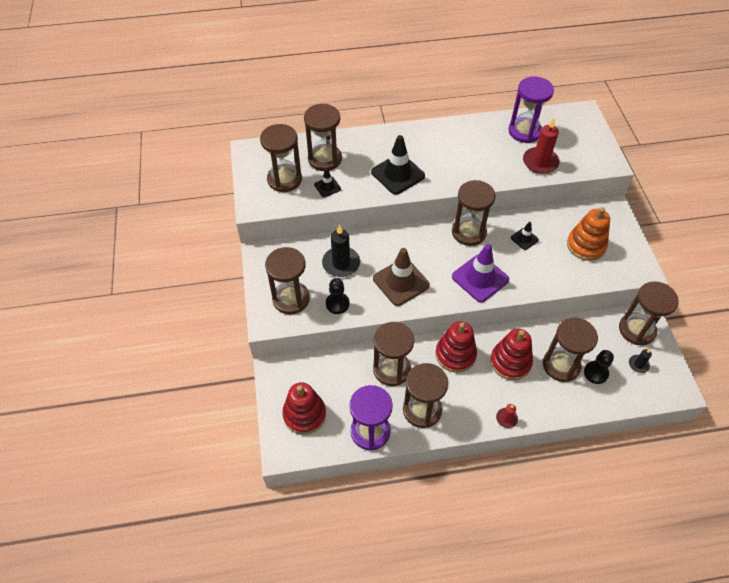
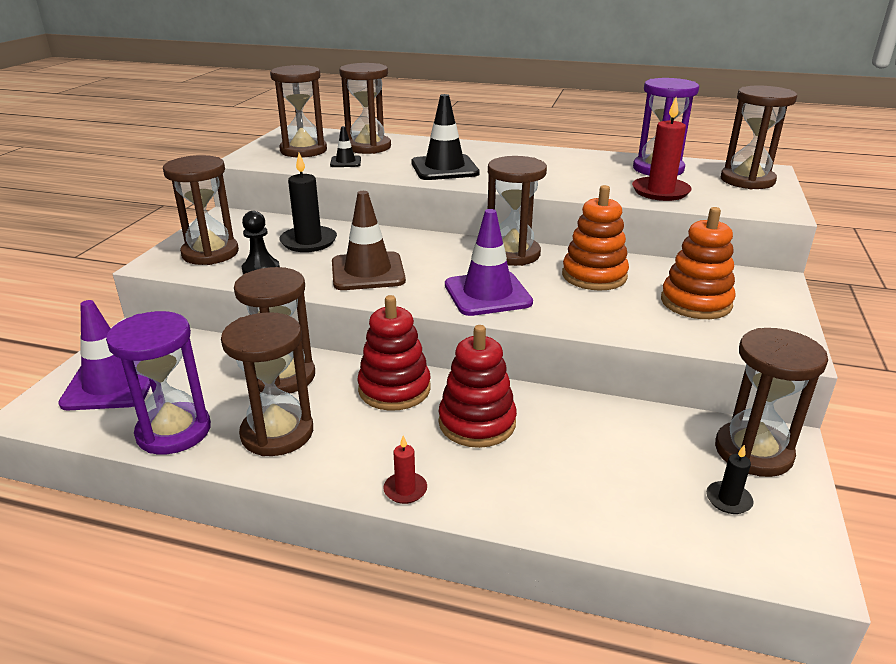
camera: 25 degrees right, 25 degrees down
red stacking toy [282,382,326,435] -> purple traffic cone [58,300,151,410]
black traffic cone [511,222,539,250] -> orange stacking toy [562,185,629,291]
brown hourglass [543,317,598,382] -> brown hourglass moved to [721,85,797,189]
black pawn [584,350,614,384] -> none

